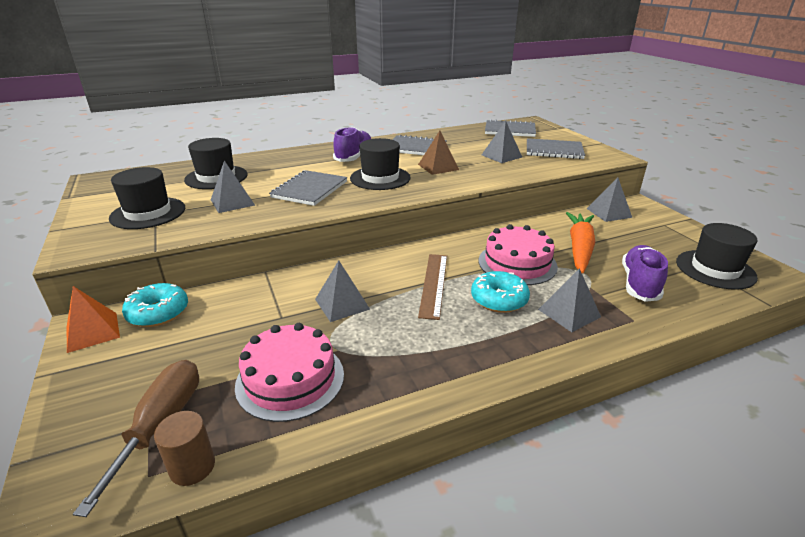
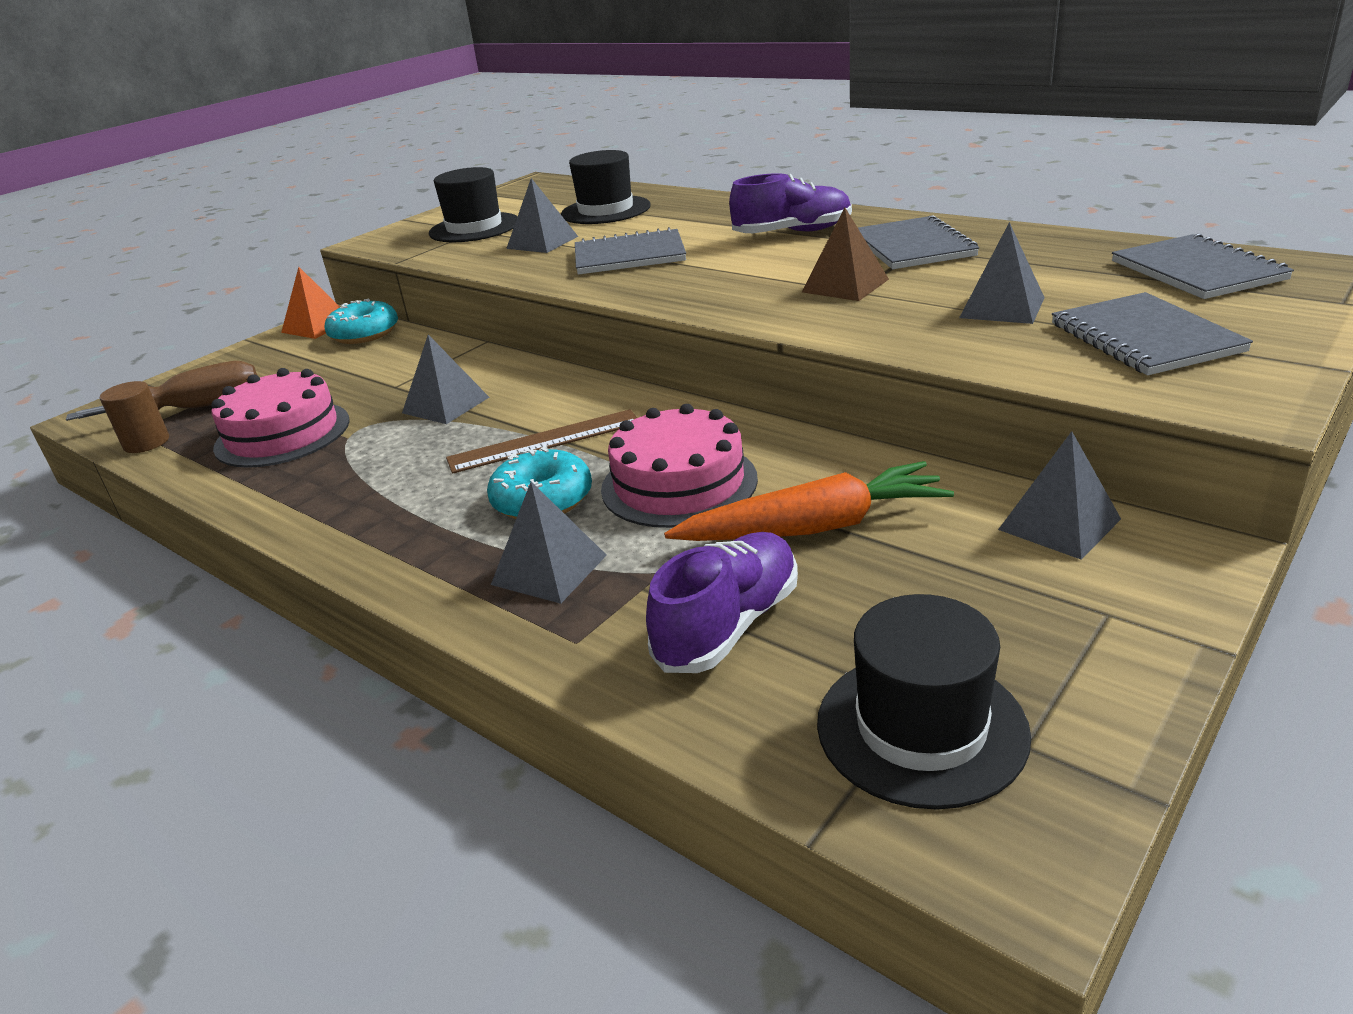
camera: 65 degrees right, 0 degrees up
black hat [350,138,411,190] -> none
purple shoe [622,245,668,302] -> purple shoe turned 45 degrees counterclockwise [646,532,798,673]

